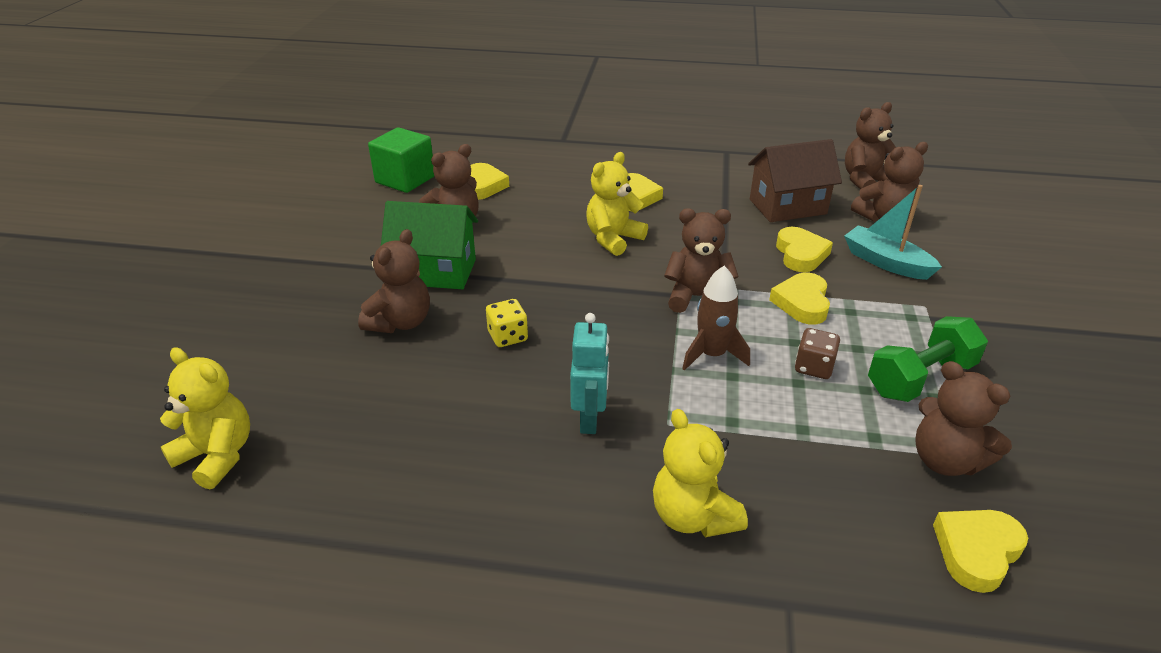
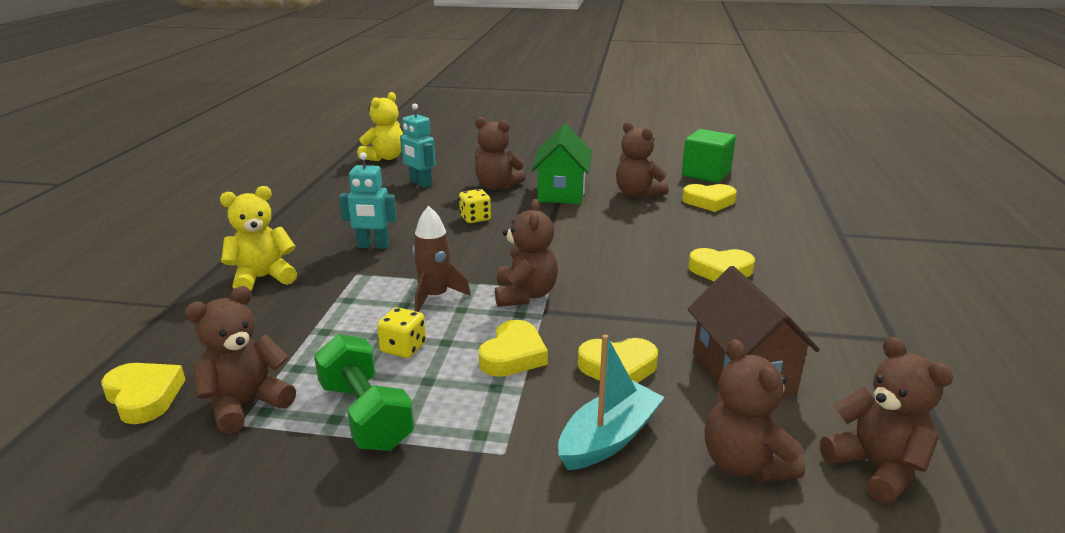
camera: 90 degrees right, 10 degrees down
yellow teddy bear [586,152,648,256] -> none
yellow heart [769,272,830,325] -> yellow heart turned 105 degrees clockwise [479,320,548,377]
brown dice [795,328,840,379] -> yellow dice [377,307,426,358]
none -> turquoise robot [400,104,435,188]

